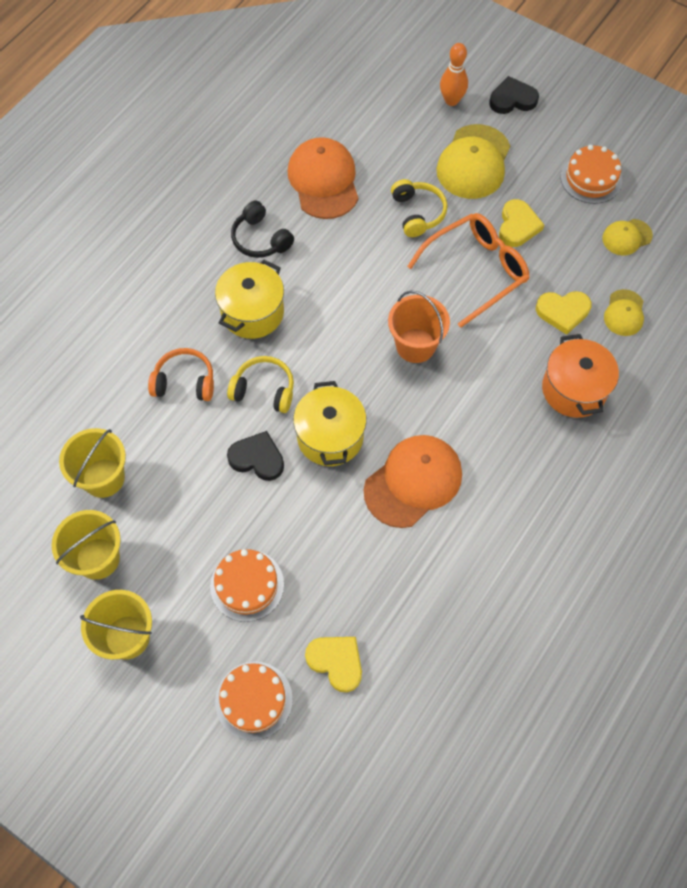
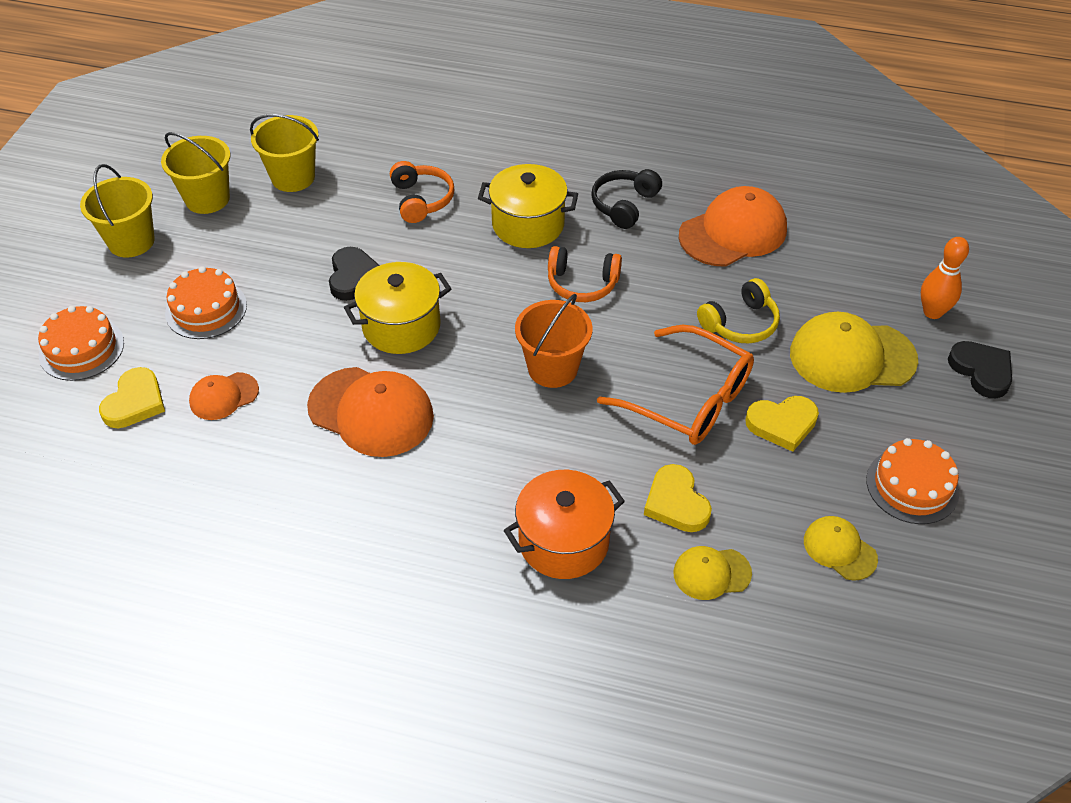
camera: 70 degrees right, 15 degrees down
yellow headphones [227,356,294,413] -> none
none -> orange cap [189,372,259,420]
none -> orange headphones [548,246,622,302]

